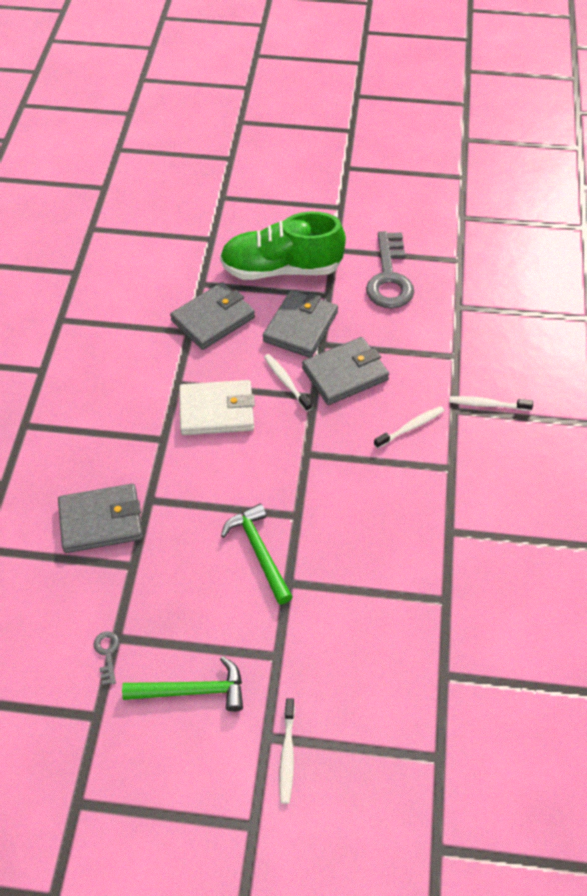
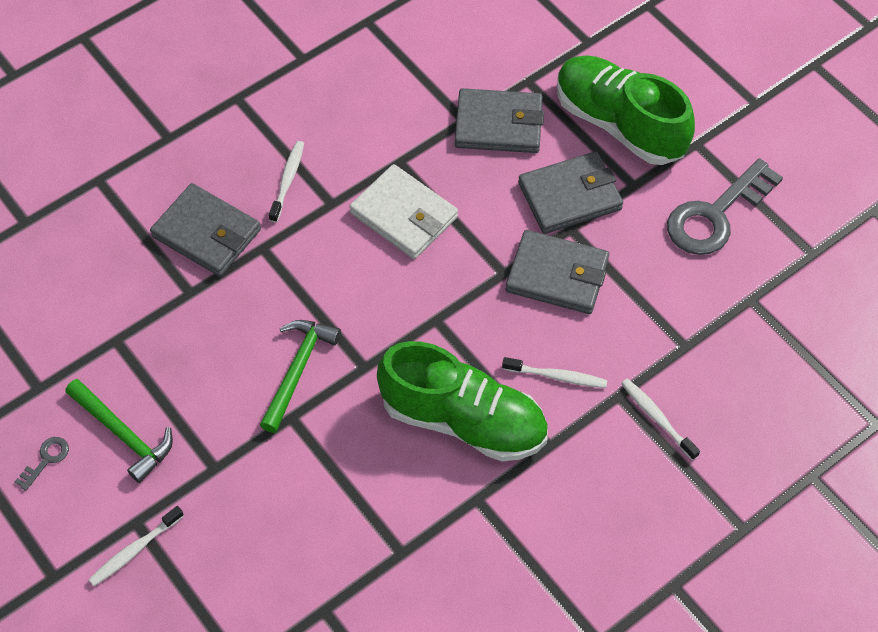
camera: 45 degrees right, 5 degrees up
grey key [93,631,119,685] -> grey key moved to [15,437,69,491]
white toothbrush [264,354,312,412] -> white toothbrush moved to [269,141,304,223]
none -> green shoe [377,341,548,461]

